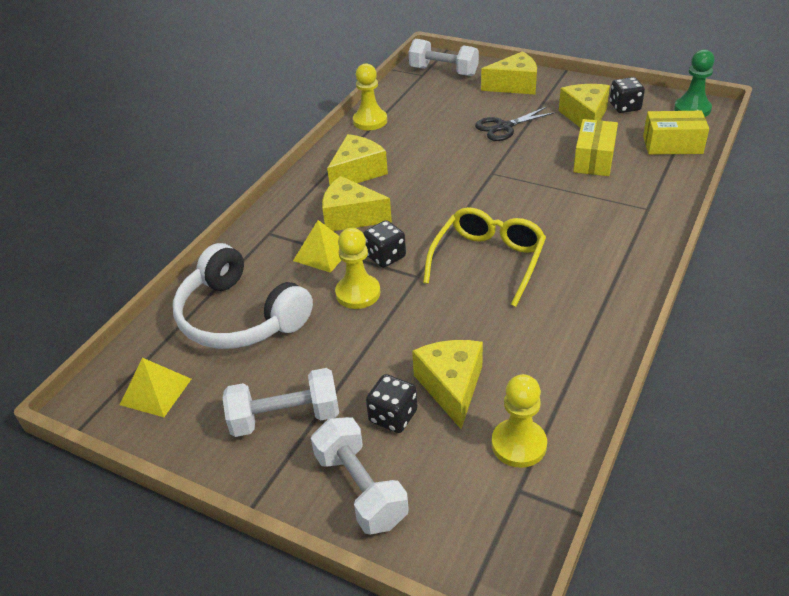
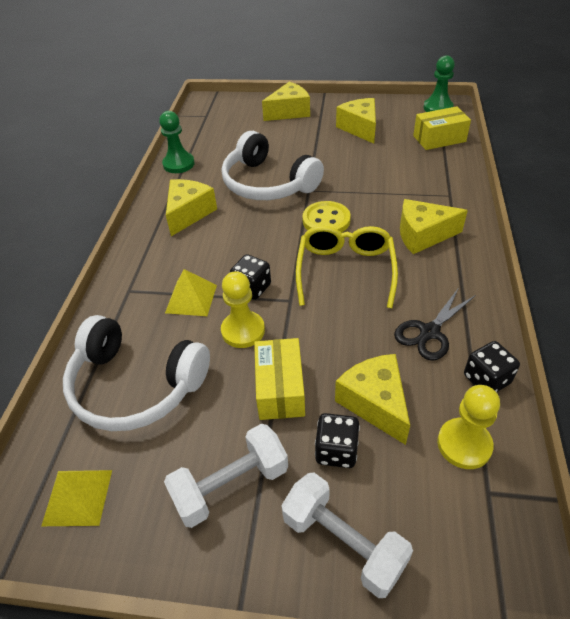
camera: 20 degrees left, 5 degrees up
yellow cheese [322,176,392,231] -> yellow cheese moved to [400,199,468,254]
yellow pawn [353,63,387,130] -> green pawn [159,111,195,173]
white dumbbell [409,39,479,76] -> none
black scissors [475,107,556,141] -> black scissors moved to [394,289,476,361]
yellow box [573,119,618,176] -> yellow box moved to [254,338,305,420]
black dice [610,77,645,113] -> black dice moved to [464,341,520,392]
none -> white headphones [222,131,324,200]
none -> yellow button [303,201,351,233]

